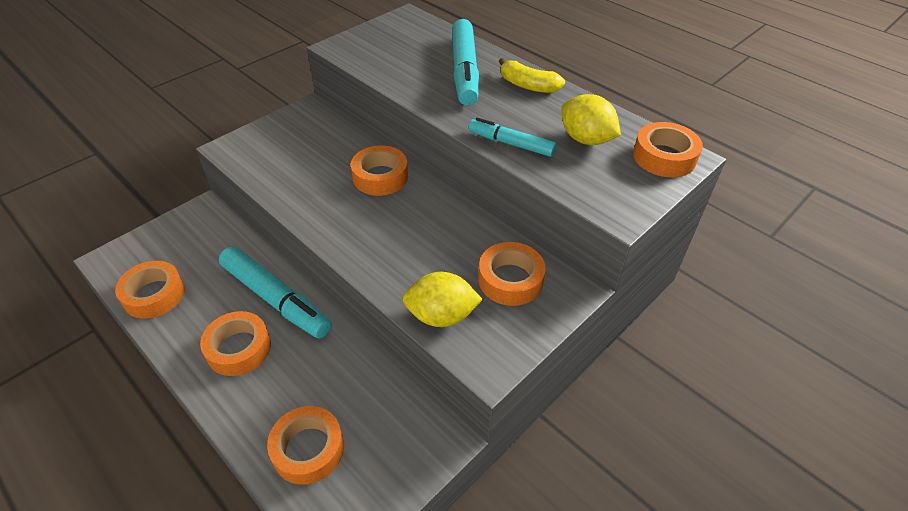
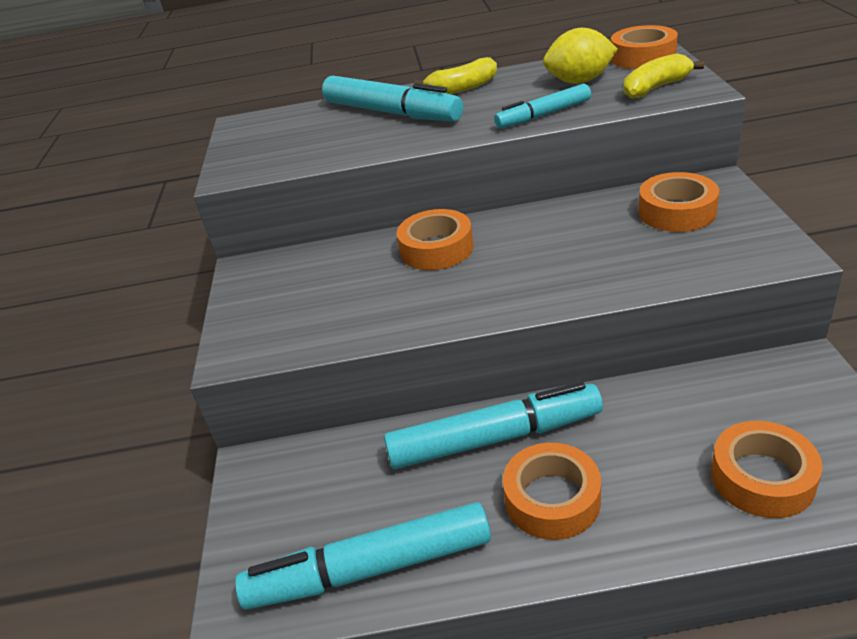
camera: 45 degrees left, 10 degrees down
orange tape [115,261,185,319] -> turquoise marker [235,502,491,610]
yellow lemon [402,272,483,327] -> none
none -> yellow banana [623,53,704,99]

